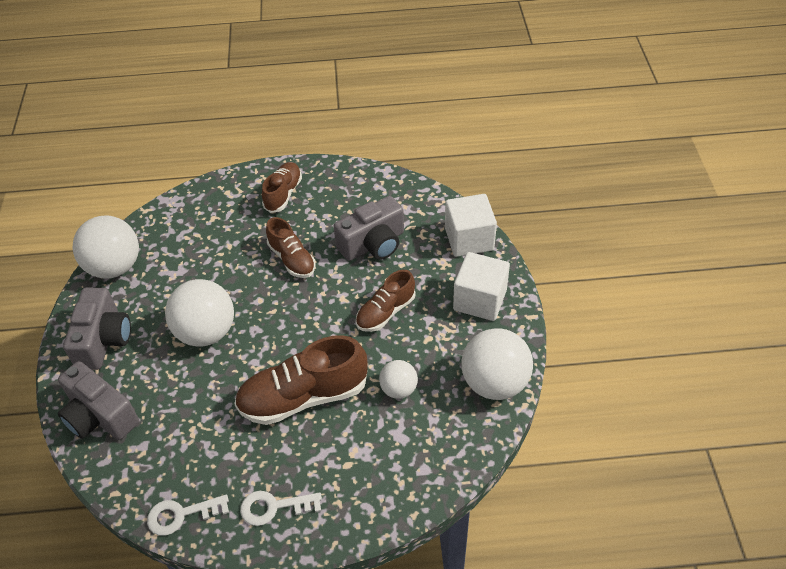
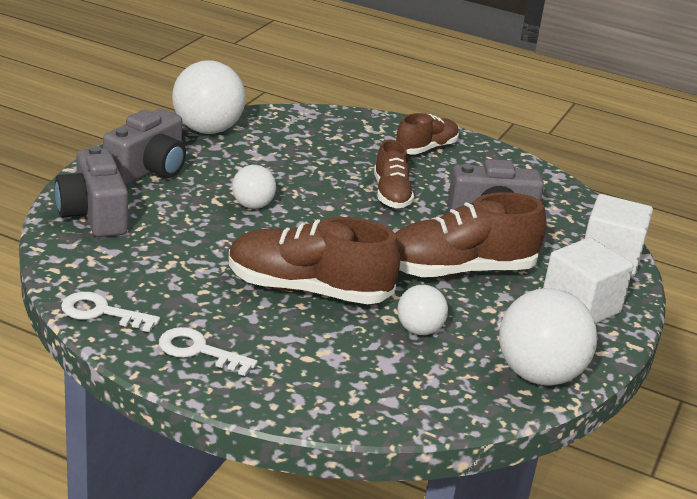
camera: 25 degrees right, 20 degrees down
white ball [165,279,234,346] -> white ball [232,165,276,209], size x0.55
brown shoe [356,270,416,332] -> brown shoe [395,192,547,278], size x1.68

